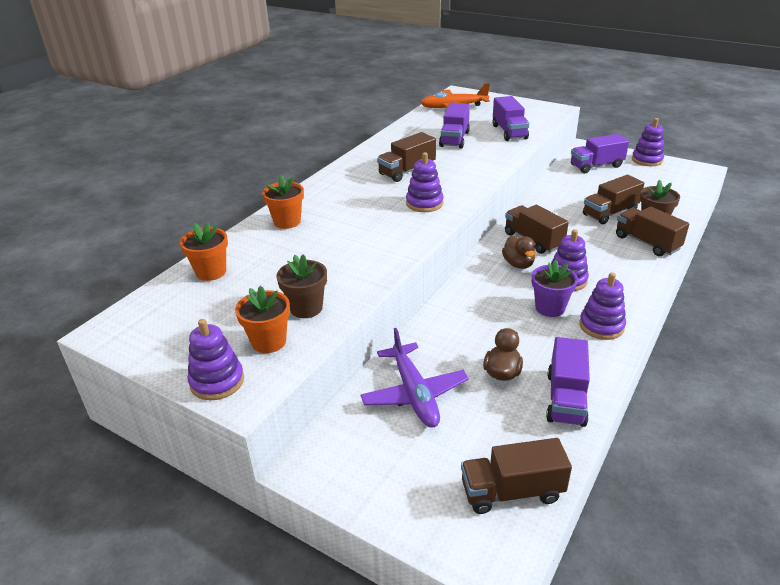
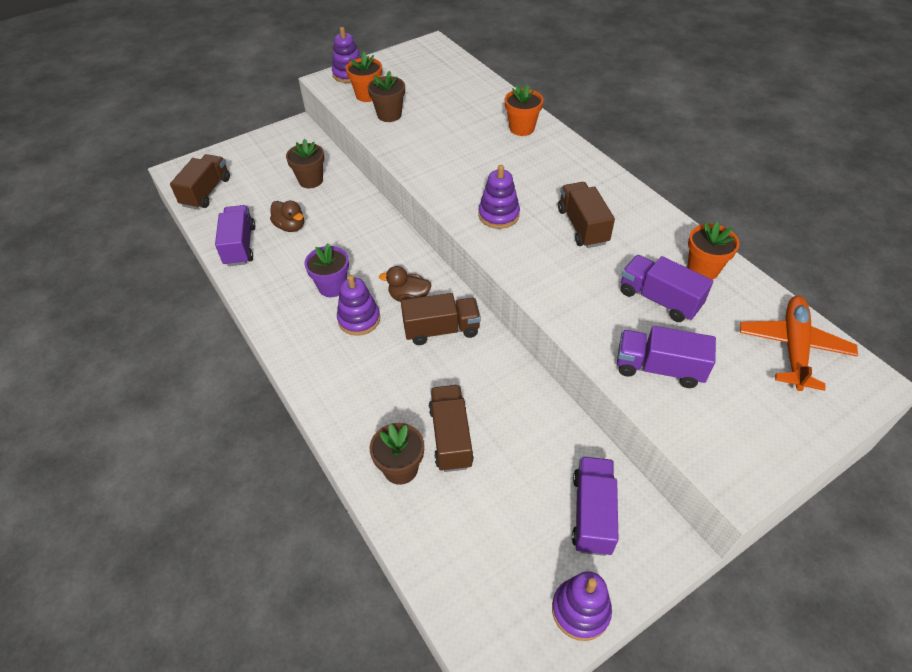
camera: 115 degrees right, 15 degrees up
orange flower pot [180,222,228,281] -> orange flower pot moved to [687,222,740,280]
purple plane [360,328,469,428] -> brown flower pot [286,139,324,188]
purple truck [546,337,590,427] -> purple truck turned 45 degrees clockwise [215,205,255,266]
purple stacking toy [579,273,626,340] -> none
brown truck [616,207,689,256] -> none

